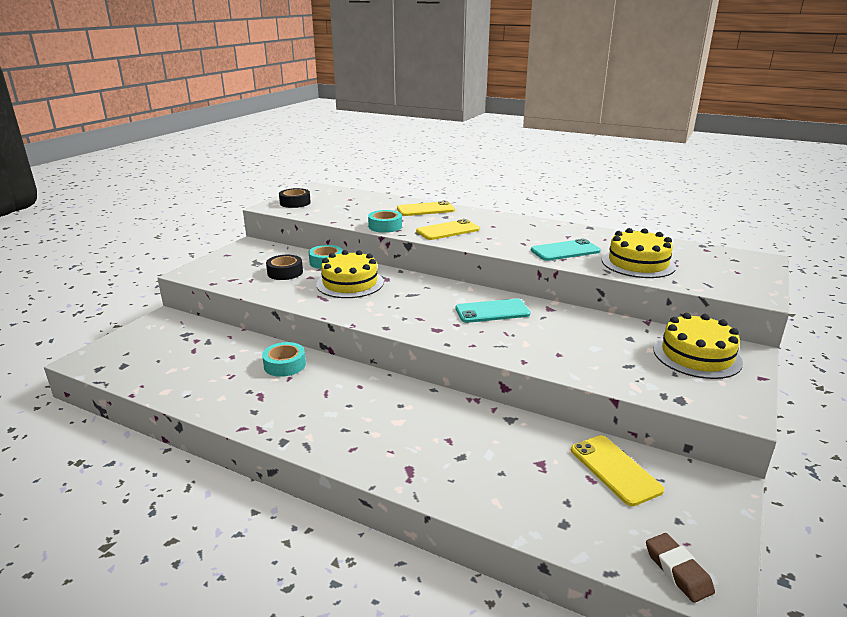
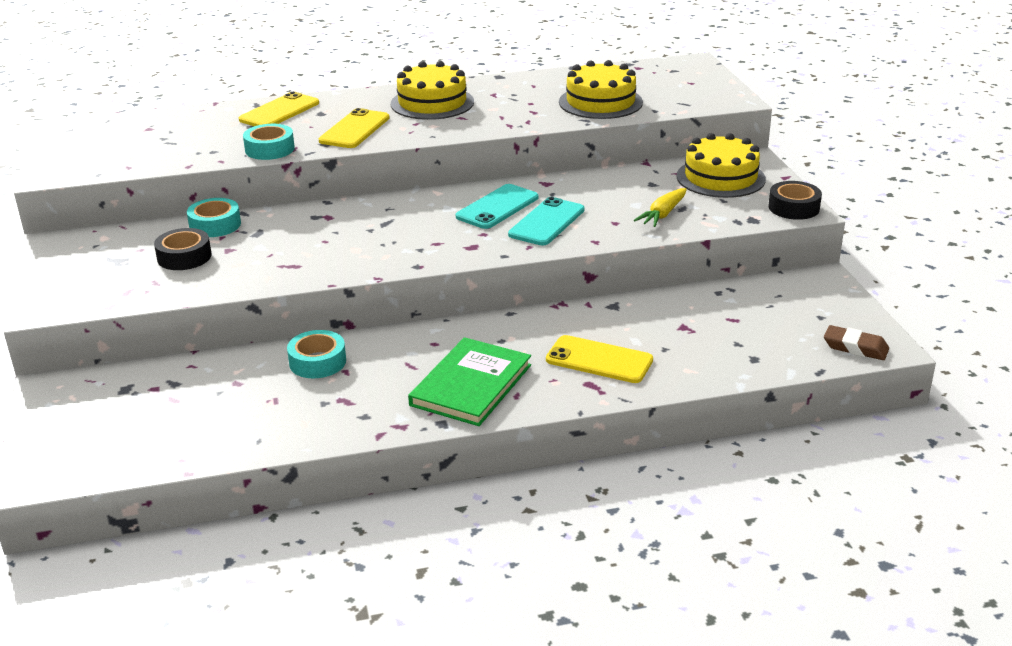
camera: 40 degrees left, 5 degrees up
black tape [279,188,311,208] -> black tape moved to [768,181,822,220]
yellow cake [316,250,384,298] -> yellow cake moved to [391,61,474,120]
turquoise phone [531,239,601,261] -> turquoise phone moved to [508,197,584,245]
yellow phone [571,435,664,506] -> yellow phone moved to [546,335,653,383]
none -> green book [408,337,531,426]
none -> yellow carrot [634,188,687,227]

